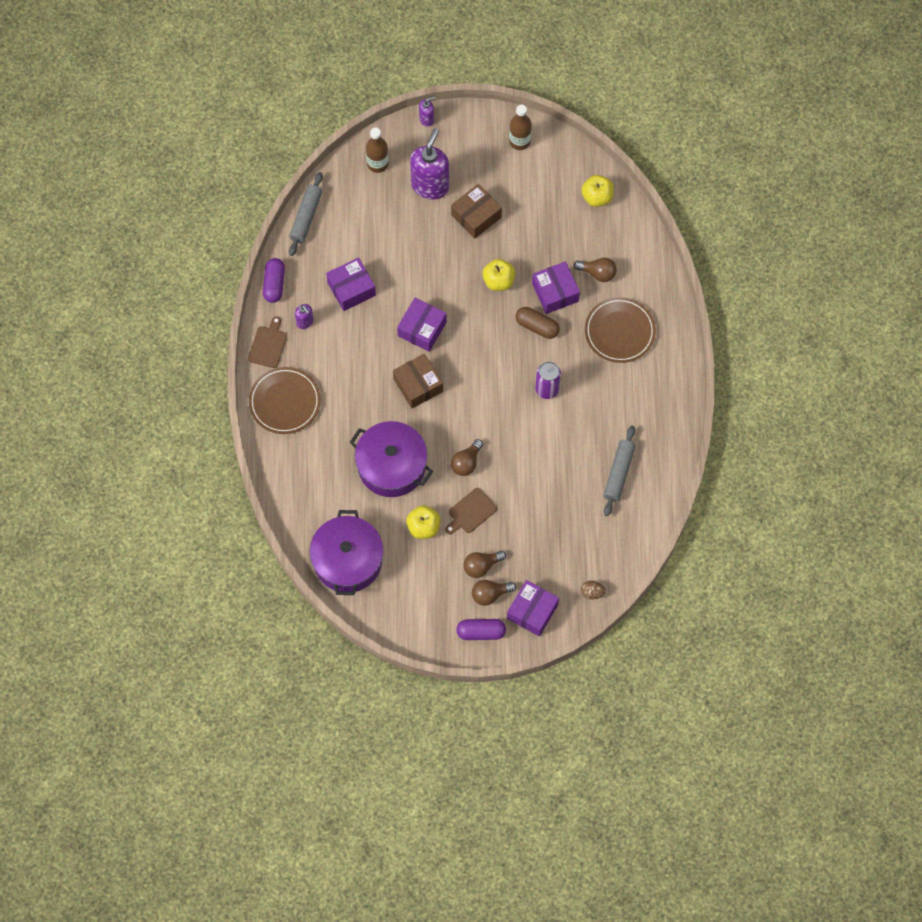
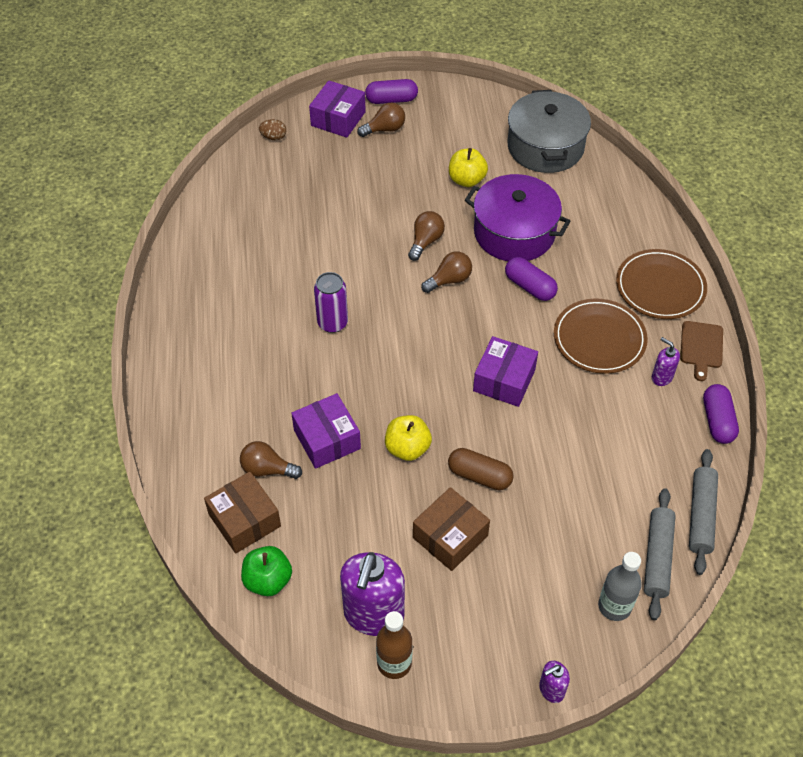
camera: 175 degrees right, 15 degrees down
purple pot [309,510,383,595] -> grey pot [508,90,591,173]
purple box [326,257,376,311] -> none
brown bottle [366,127,389,173] -> grey bottle [598,552,642,621]
brown box [393,354,443,408] -> brown box moved to [204,472,281,553]
purple soap dispenser [410,128,449,200] -> purple soap dispenser moved to [340,552,405,636]
brown cutting board [445,488,497,534] -> none
brown light bulb [463,550,506,578] -> brown light bulb moved to [421,251,472,293]
brown capsule [516,307,560,339] -> brown capsule moved to [448,448,514,490]
yellow apple [581,175,614,207] -> green apple [241,546,292,596]
brown plate [585,297,656,363] -> brown plate moved to [554,298,648,374]
grey rolling pin [604,425,636,516] -> grey rolling pin moved to [644,488,676,620]
none -> purple capsule [505,257,558,301]

